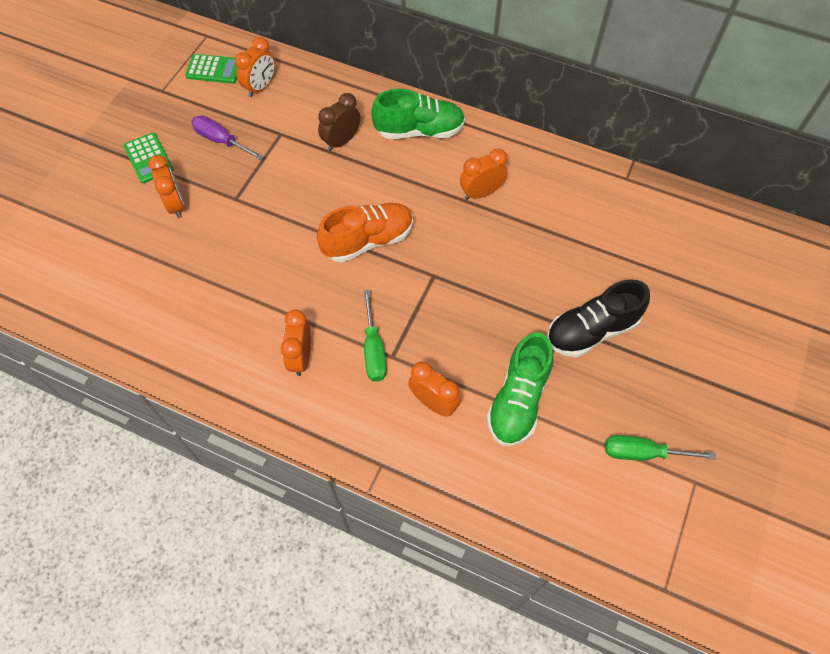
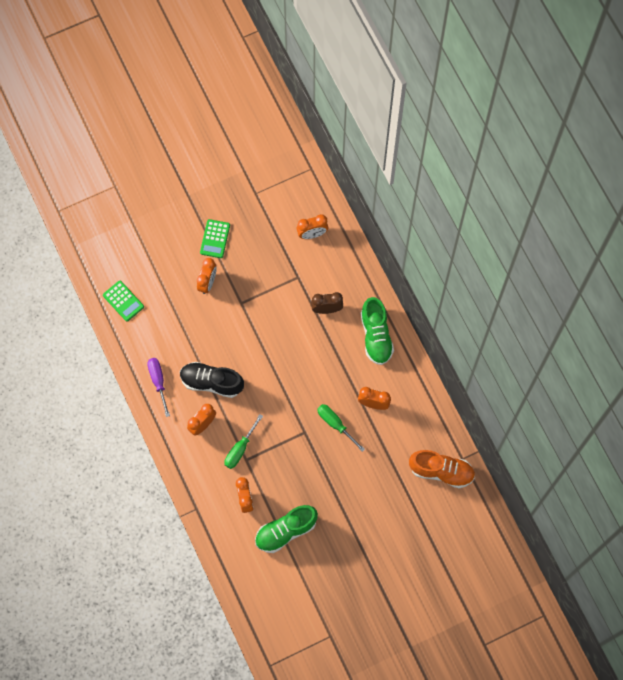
camera: 40 degrees right, 10 degrees up
green calculator [185,54,237,84] -> green calculator moved to [103,281,144,322]
purple screwdriver [191,115,264,160] -> purple screwdriver moved to [147,358,170,417]
orange shoe [317,203,413,262] -> orange shoe moved to [409,450,475,488]
green shoe [371,89,465,139] -> green shoe turned 45 degrees clockwise [361,297,394,365]
black shoe [547,280,650,357] -> black shoe moved to [180,362,244,398]
green screwdriver [605,435,716,460] -> green screwdriver moved to [317,404,365,452]

